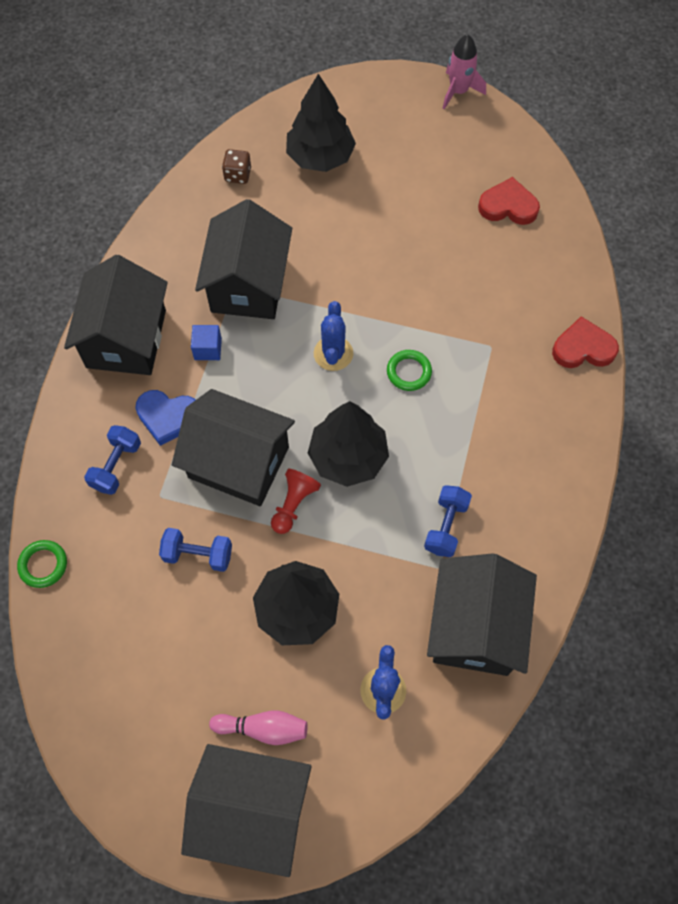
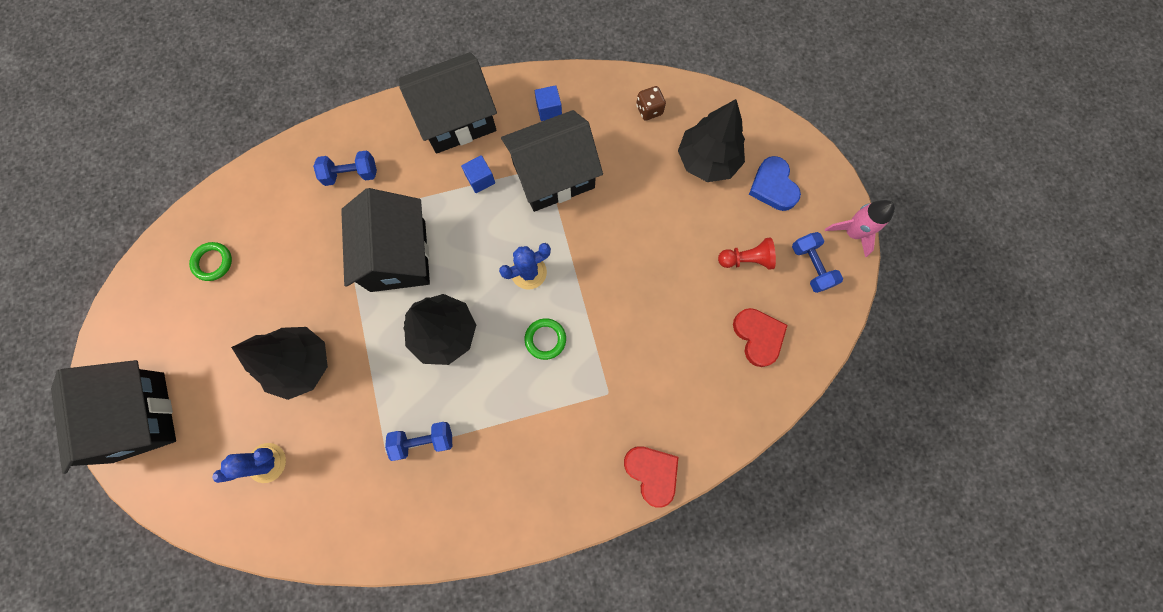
camera: 60 degrees right, 10 degrees up
green ring [17,540,67,588] -> green ring moved to [189,242,232,281]
blue heart [135,390,196,446] -> blue heart moved to [749,156,801,211]
blue dumbbell [159,528,232,572] -> blue dumbbell moved to [792,232,843,293]
pink bowling pin [209,710,307,745] -> none
red pawn [271,469,321,534] -> red pawn moved to [718,237,776,270]
black house [427,553,537,676] -> none
none -> blue cube [535,85,562,121]

